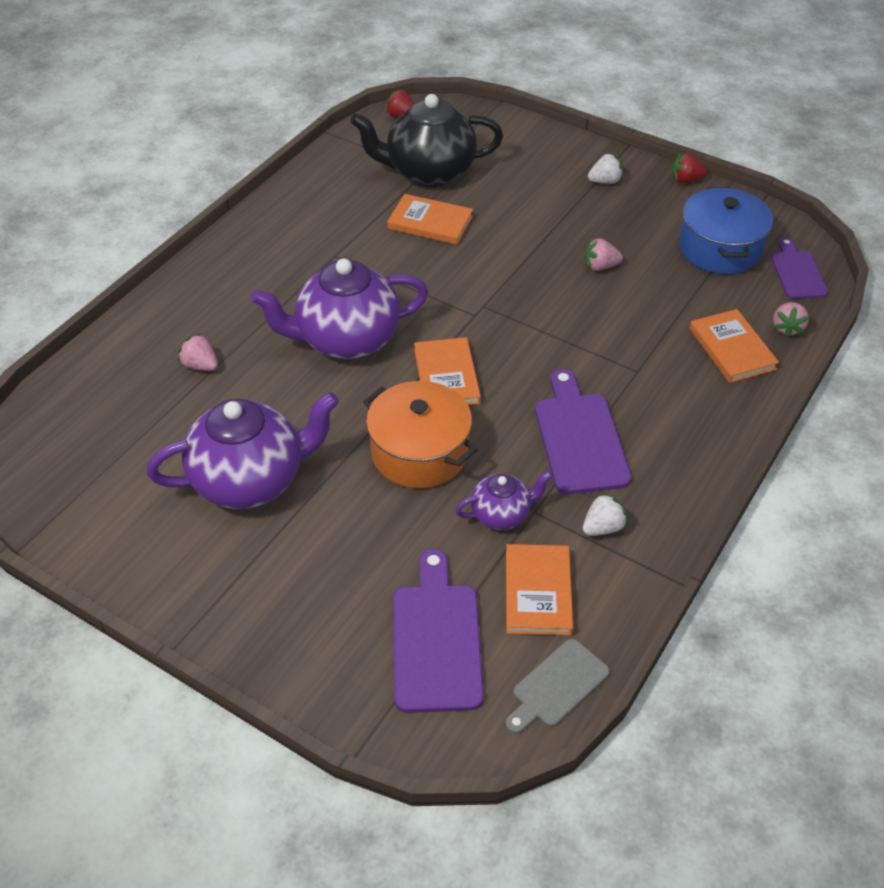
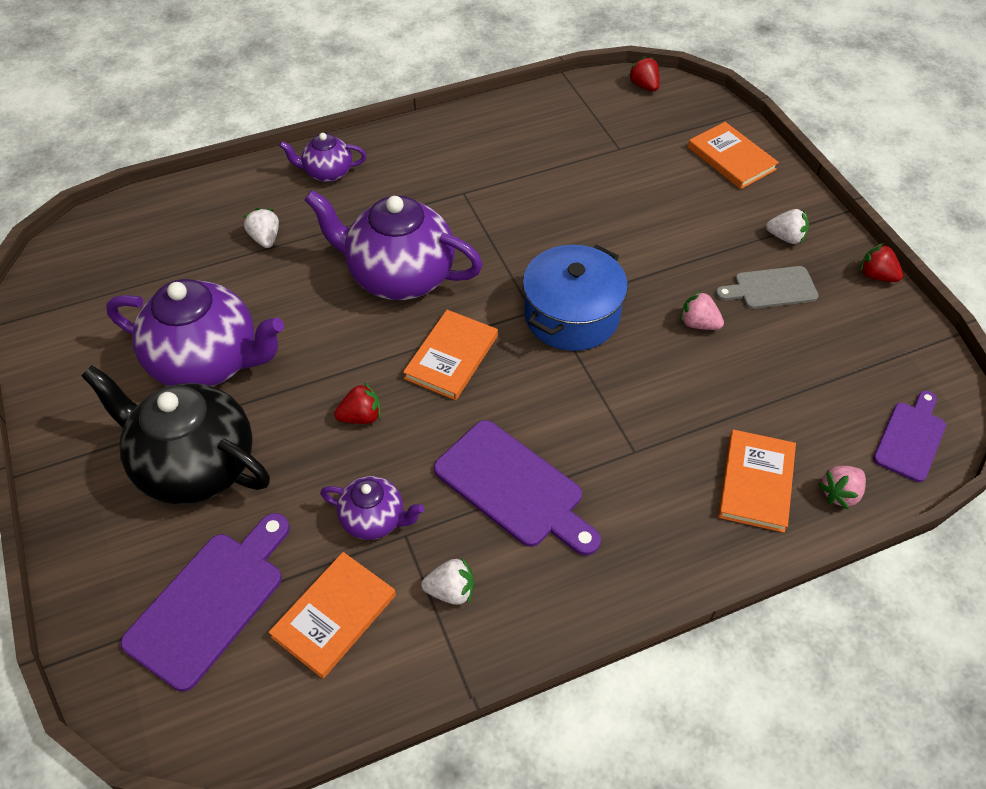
camera: 35 degrees right, 5 degrees up
pink strawberry [178,334,218,371] -> white strawberry [243,208,279,248]
black teapot [350,94,503,187] -> black teapot moved to [81,365,270,505]
orange pot [363,381,478,488] -> red strawberry [334,383,381,424]
orange book [387,194,473,245] -> orange book moved to [688,122,779,189]
grey cutting board [506,639,610,734] -> grey cutting board moved to [716,266,819,309]
purple cutting board [535,369,631,494] -> purple cutting board turned 105 degrees clockwise [434,420,601,556]
blue pot [679,187,773,274] -> blue pot moved to [523,245,628,351]
none -> purple teapot [279,133,367,182]

